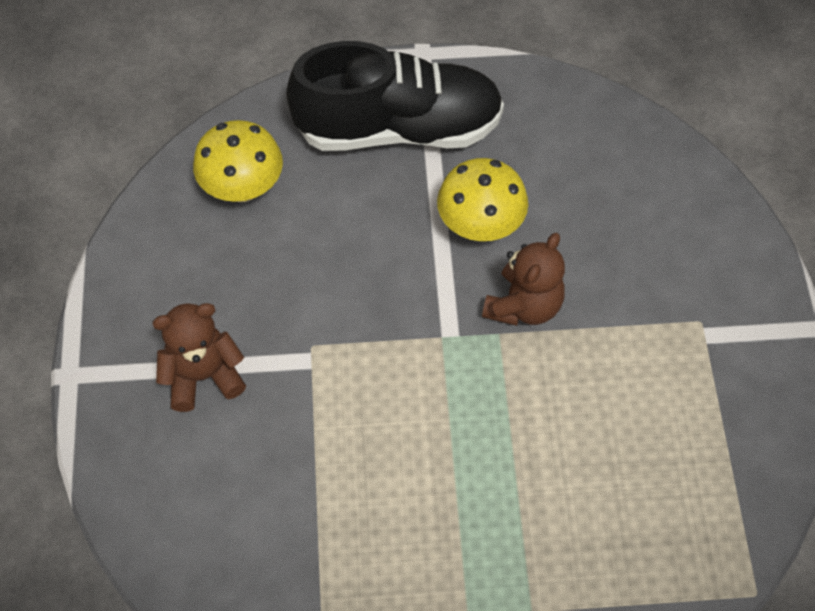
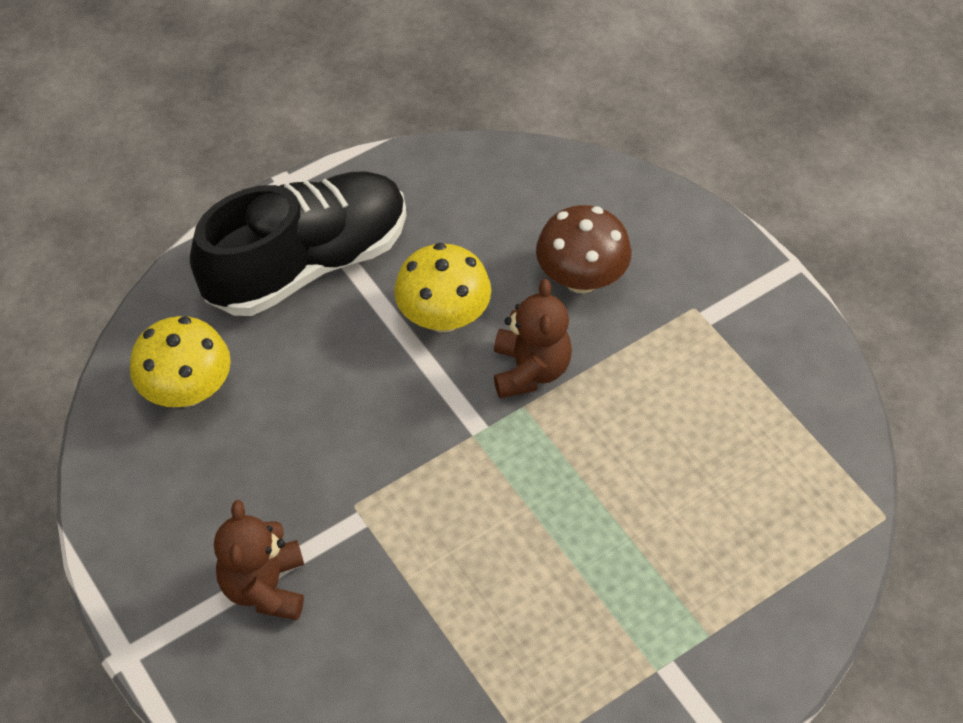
camera: 30 degrees left, 5 degrees down
brown teddy bear [152,303,246,412] -> brown teddy bear turned 45 degrees counterclockwise [214,500,304,620]
none -> brown mushroom [536,205,631,293]

